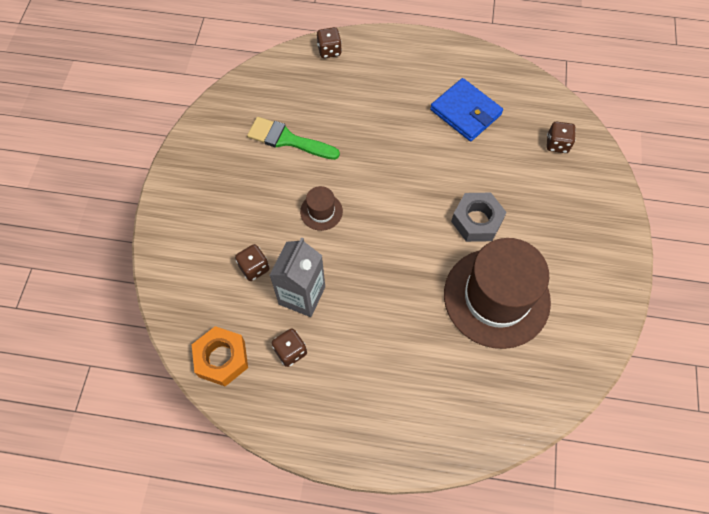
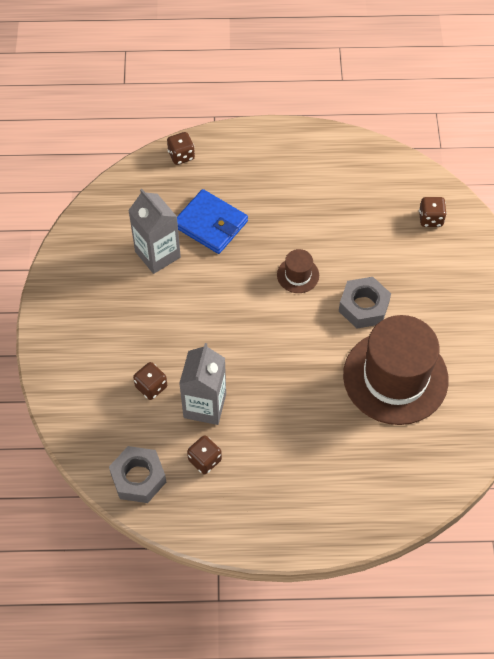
camera: 10 degrees left, 5 degrees down
orange nut [192,326,248,386] -> grey nut [109,446,166,503]
green brush [247,117,340,160] -> grey carton [128,189,181,274]
brown hat [300,186,343,231] -> brown hat moved to [277,249,319,293]
blue wallet [430,78,503,142] -> blue wallet moved to [177,189,248,254]

